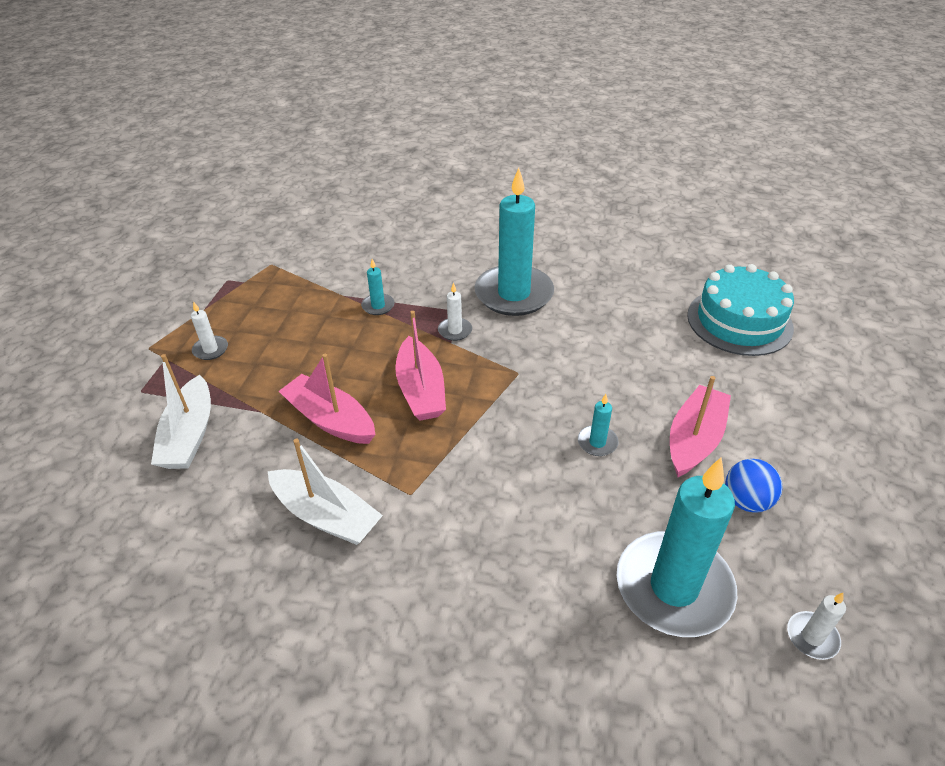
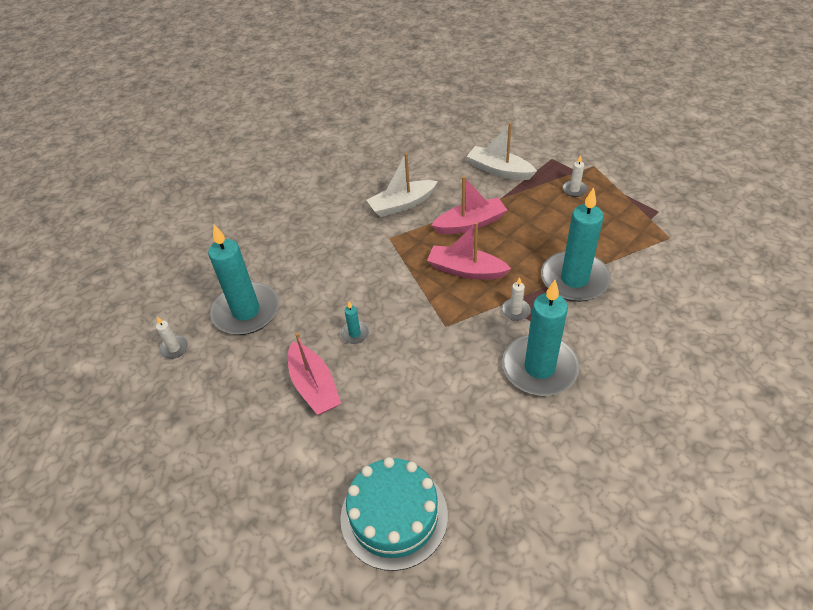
camera: 125 degrees right, 5 degrees up
turquoise candle [361,259,395,315] -> turquoise candle [541,187,611,302], size x2.43
blue ball [725,459,783,513] -> none

